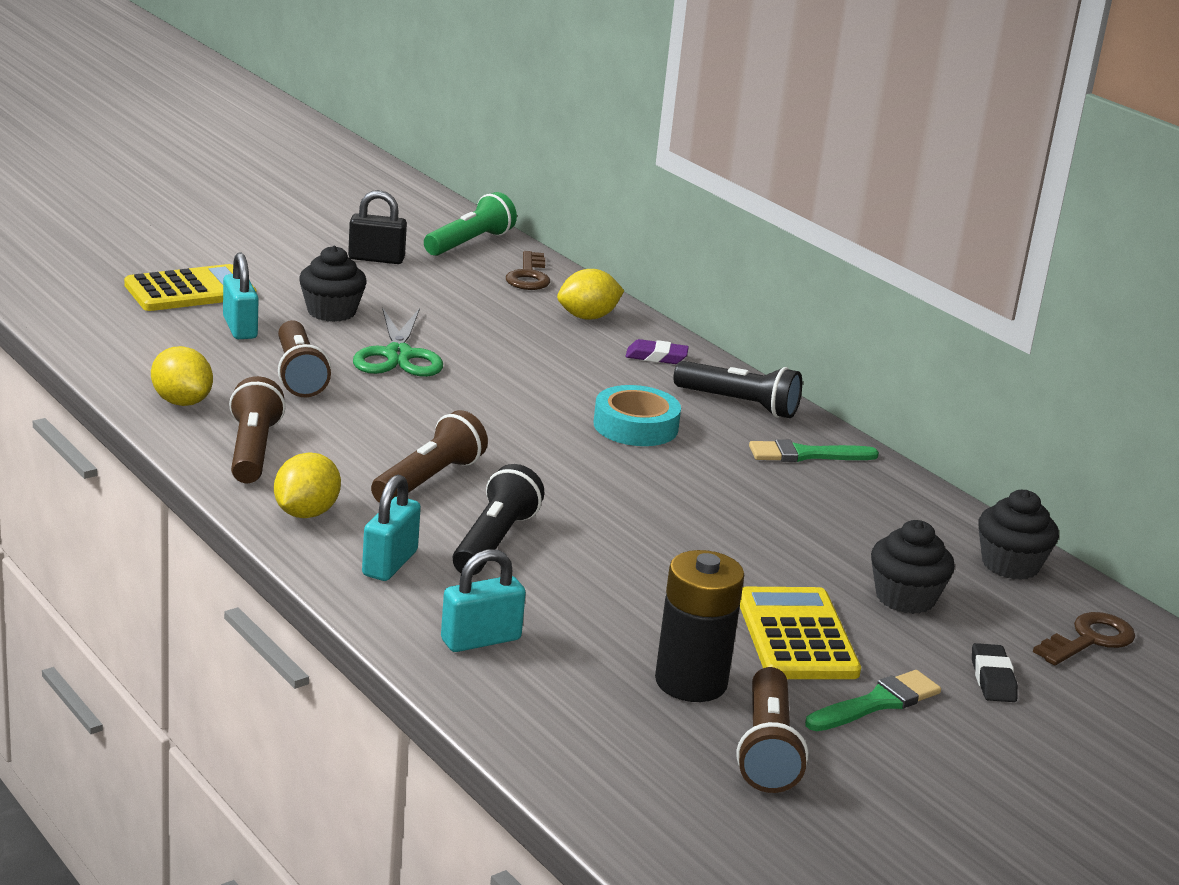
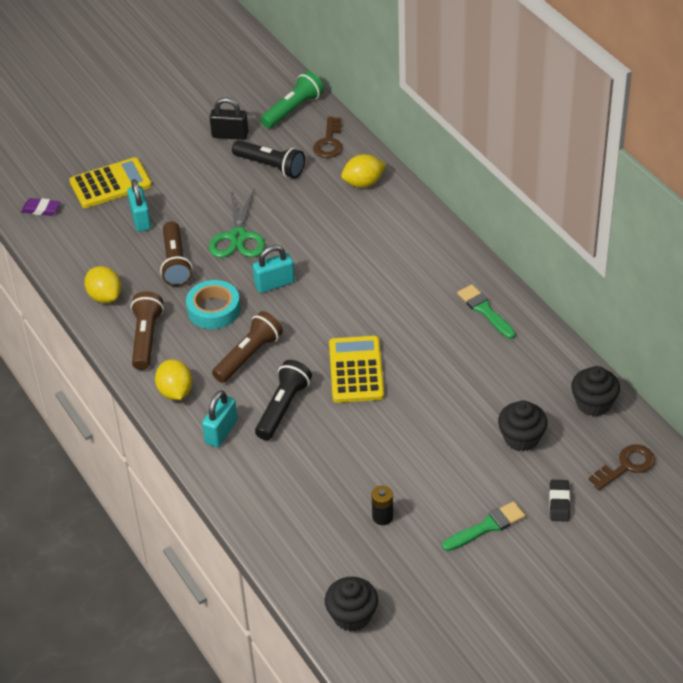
camera: 10 degrees right, 20 degrees up
yellow lemon [274,452,341,518] -> yellow lemon turned 45 degrees counterclockwise [155,359,193,400]
black cupcake [299,246,367,322] -> black cupcake moved to [325,577,378,632]
turquoise padlock [441,549,526,652] -> turquoise padlock moved to [253,245,295,293]
turquoise tape [594,385,681,446] -> turquoise tape moved to [186,280,240,329]
purple eraser [626,339,689,364] -> purple eraser moved to [21,198,61,216]
black battery [655,550,744,702] -> black battery [371,486,393,525], size x0.52
black flashlight [673,361,802,418] -> black flashlight moved to [232,140,305,178]
brown flashlight [736,667,808,793] -> none
yellow calculator [740,587,861,679] -> yellow calculator moved to [329,336,384,403]
green brush [749,439,879,462] -> green brush turned 60 degrees clockwise [457,284,516,339]

